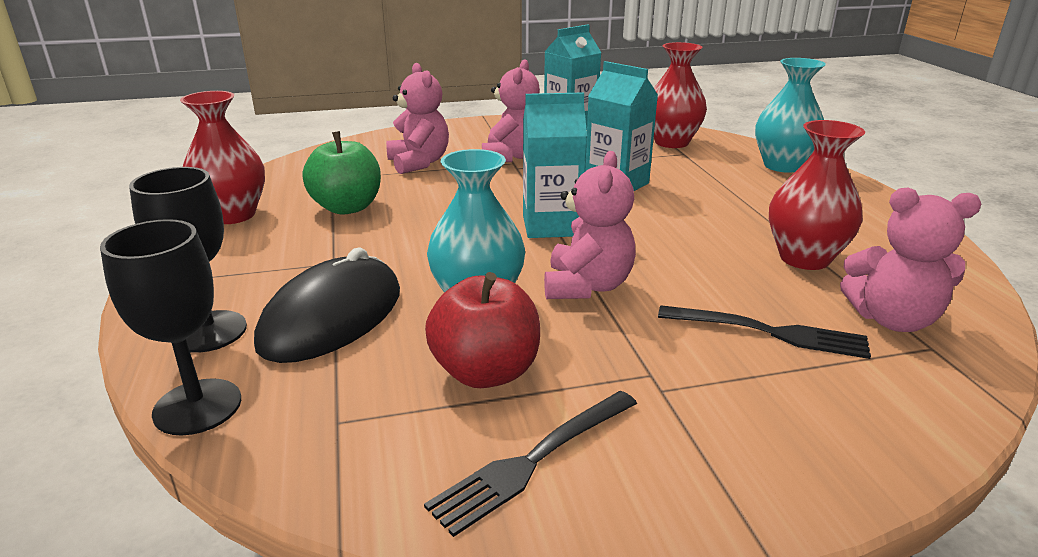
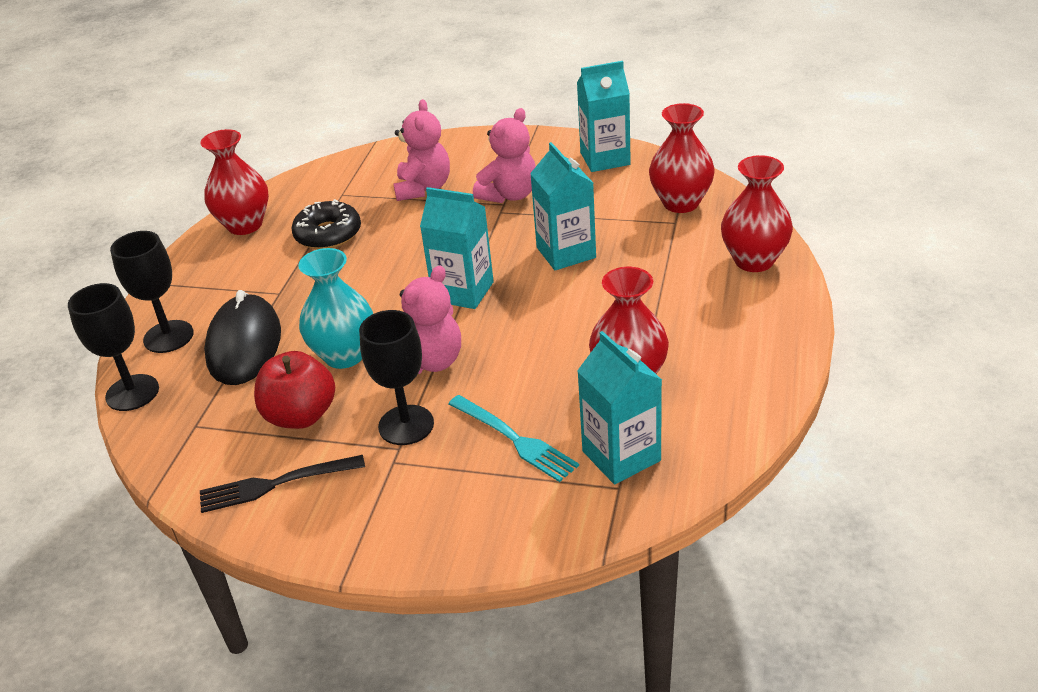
camera: 30 degrees right, 10 degrees up
black mouse [254,247,400,363] -> black mouse turned 60 degrees counterclockwise [204,290,281,385]
green apple [303,131,381,215] -> black donut [291,199,361,249]
black fork [658,305,871,359] -> turquoise fork [448,395,579,482]
turquoise vase [755,58,826,173] -> red vase [721,155,793,272]
pink teddy bear [840,188,981,332] -> turquoise carton [577,331,662,485]
none -> black goblet [359,310,434,445]

